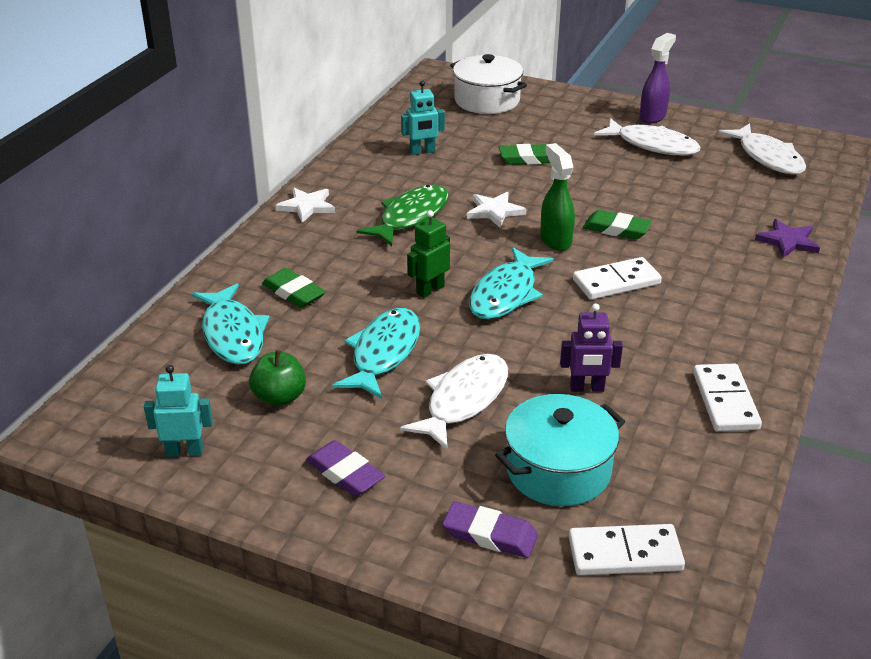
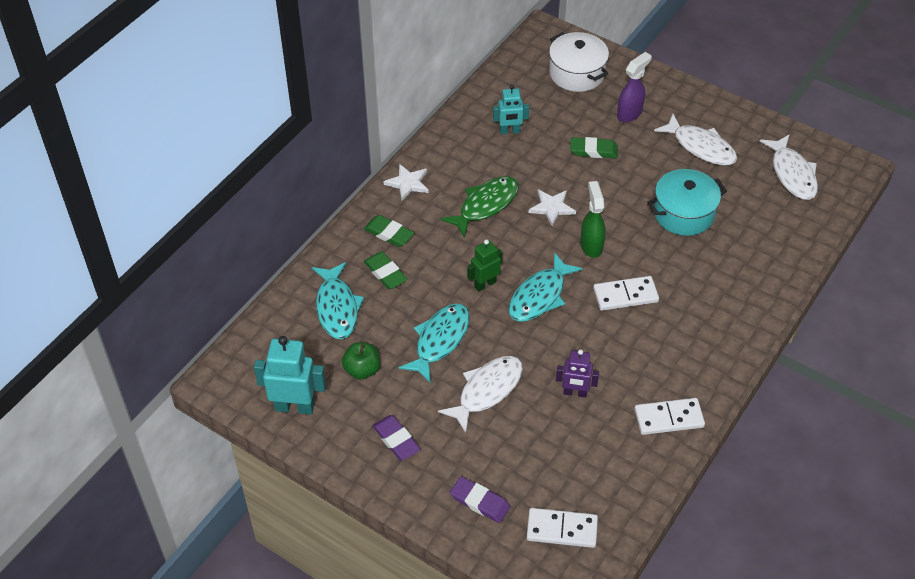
camera: 10 degrees right, 15 degrees up
turquoise robot [144,365,213,457] -> turquoise robot [254,336,326,415], size x1.61
turquoise pot [495,394,625,506] -> turquoise pot moved to [647,169,727,236]
green eraser [583,210,652,240] -> green eraser moved to [364,215,414,247]
purple spray bottle [640,33,676,124] -> purple spray bottle moved to [617,52,652,122]
white domino [693,364,762,431] -> white domino turned 75 degrees clockwise [634,398,705,435]
purple star [755,219,820,258] -> none

